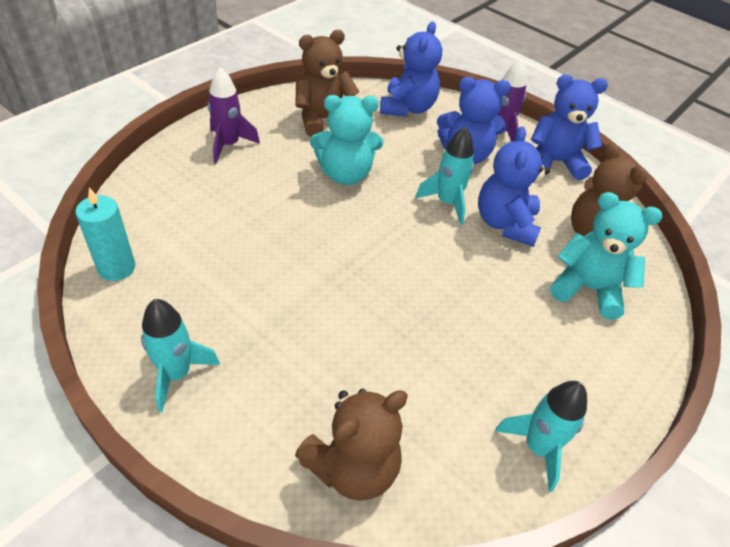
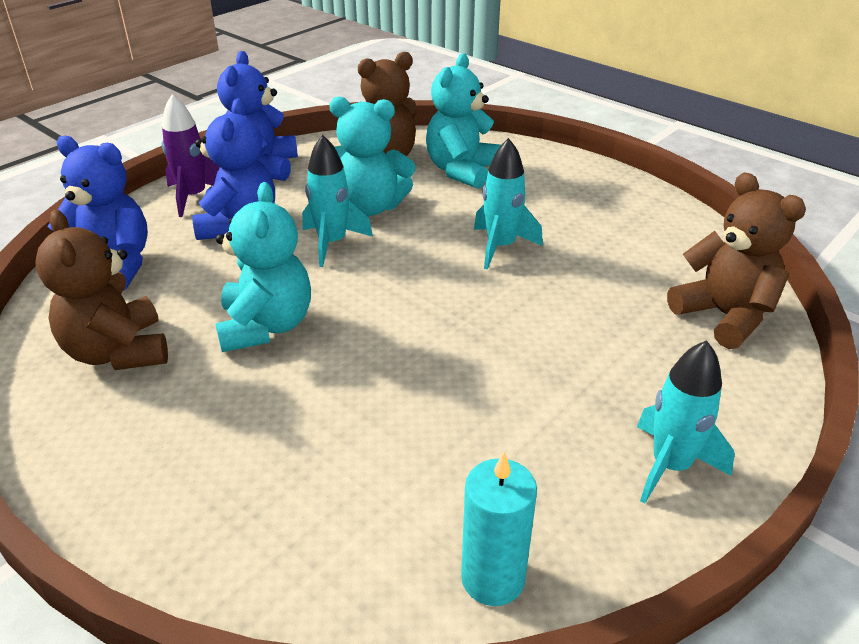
camera: 85 degrees left, 10 degrees down
purple rocket [208,67,260,164] -> none
blue teddy bear [478,126,550,247] -> turquoise teddy bear [329,97,416,216]
turquoise rocket [495,381,587,492] -> turquoise rocket moved to [474,138,543,270]

